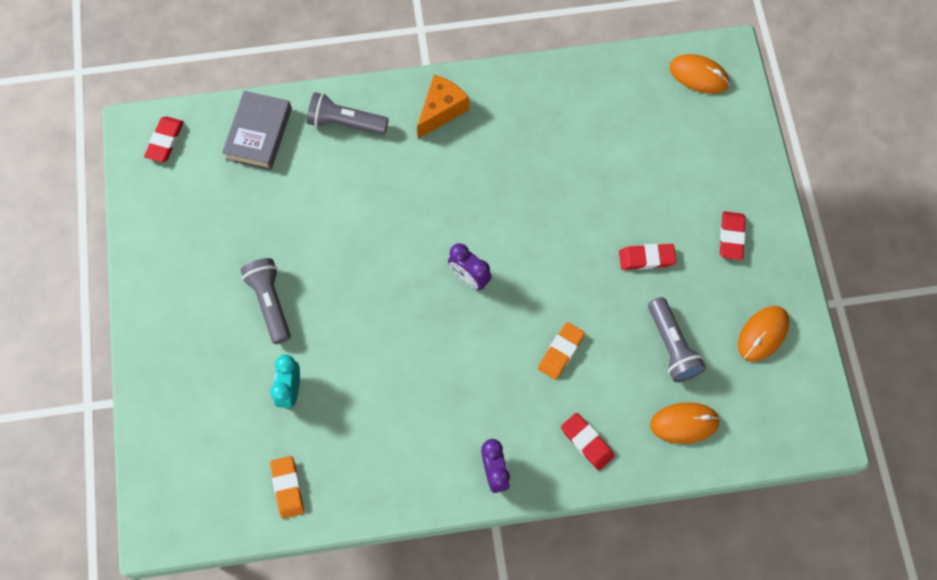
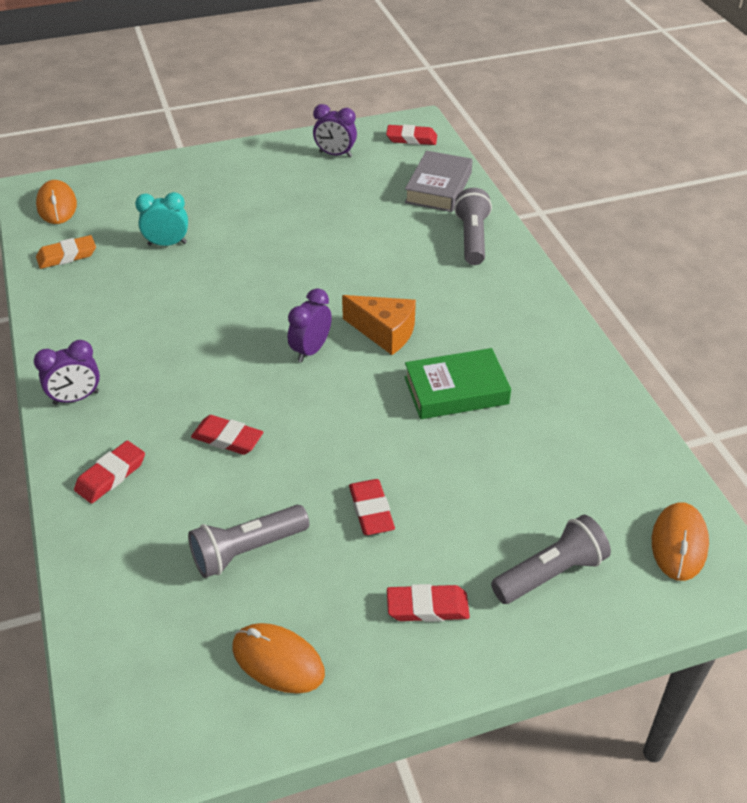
camera: 80 degrees right, 25 degrees down
grey book [222,91,292,170] -> grey book turned 75 degrees counterclockwise [405,151,473,212]
grey flashlight [240,258,291,344] -> grey flashlight moved to [491,515,611,604]
orange cheese [417,75,469,139] -> orange cheese moved to [342,295,416,355]
orange eraser [538,322,585,380] -> red eraser [191,415,263,455]
orange mouse [650,402,720,444] -> orange mouse moved to [36,180,77,224]
none -> purple clock [313,104,357,157]
none -> green book [405,348,511,419]

